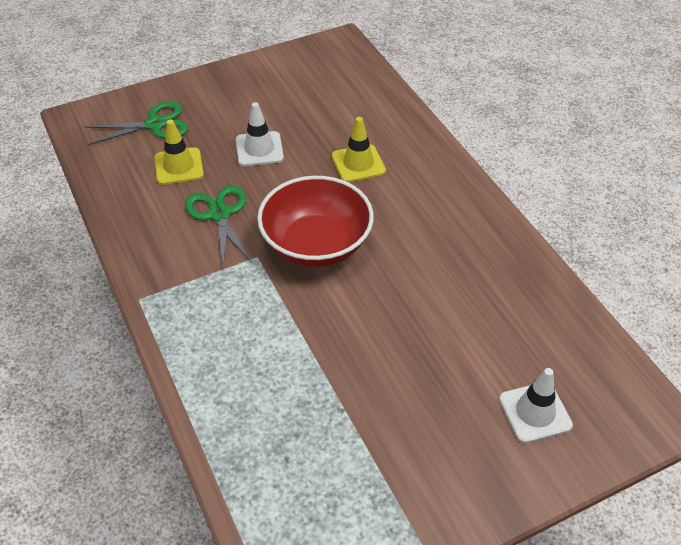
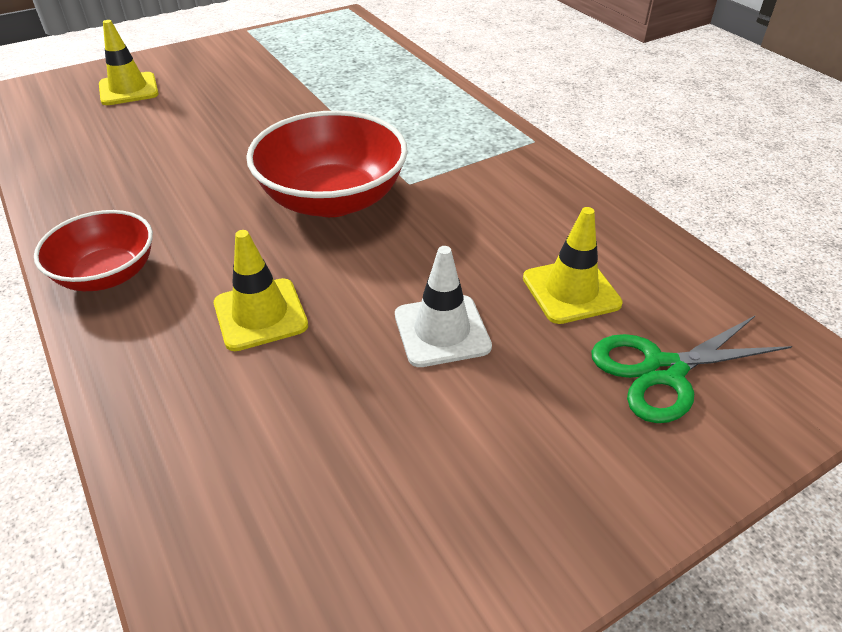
camera: 175 degrees right, 5 degrees down
green scissors [185,185,253,267] -> none
white traffic cone [499,368,573,443] -> yellow traffic cone [99,20,159,105]
none -> red bowl [34,210,153,291]

